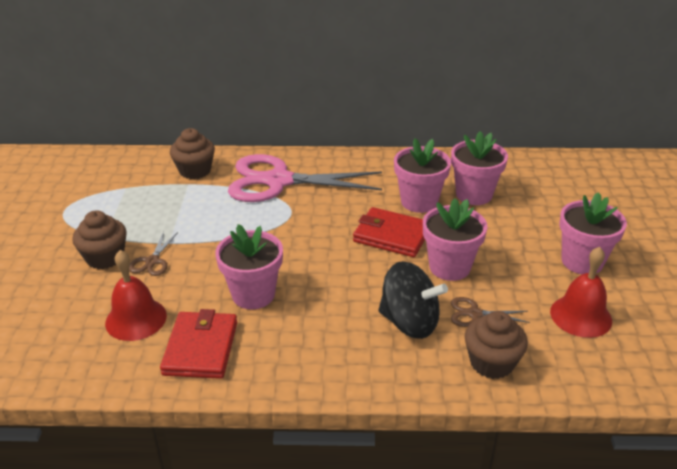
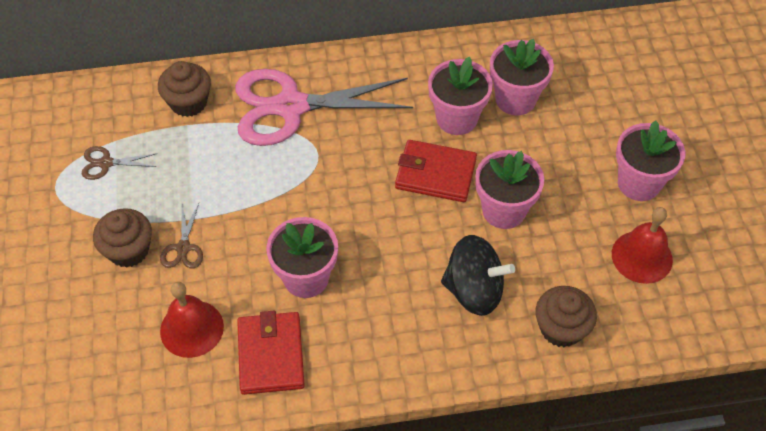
camera: 10 degrees left, 20 degrees up
brown scissors [451,297,530,327] -> brown scissors moved to [82,146,157,180]

